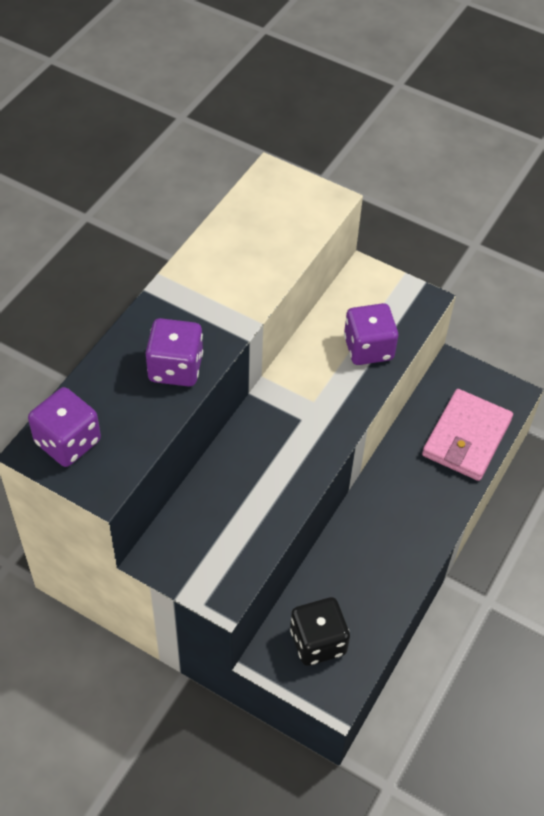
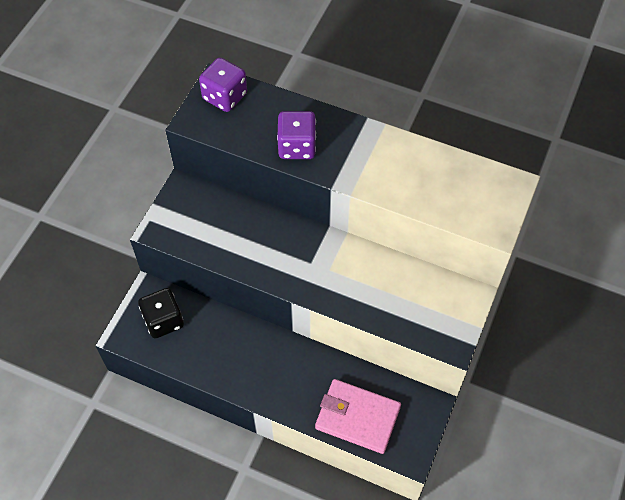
camera: 85 degrees right, 5 degrees up
purple dice [344,303,398,365] -> none

